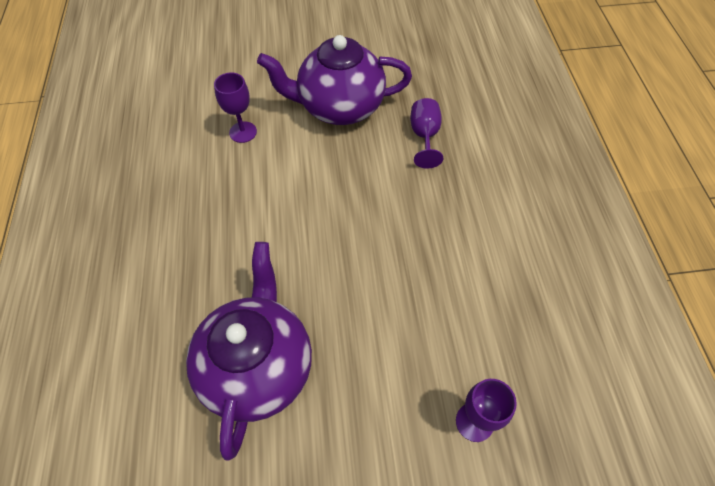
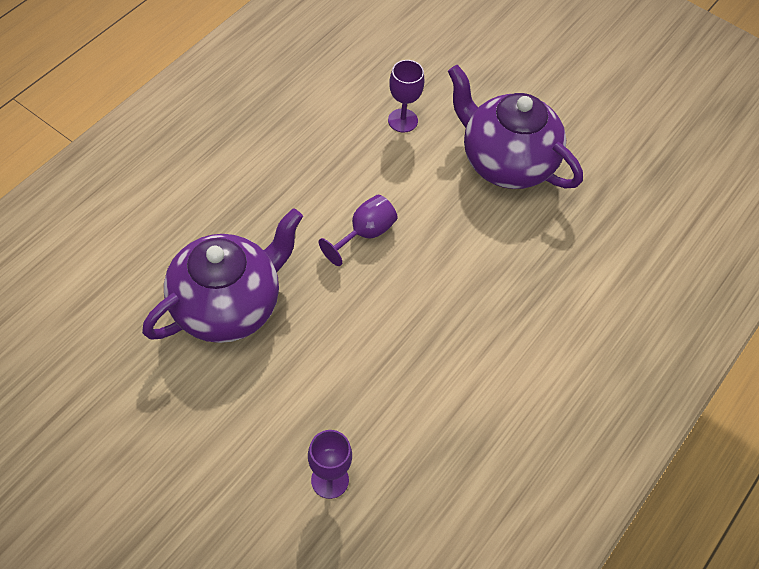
camera: 40 degrees right, 0 degrees up
purple goblet [410,98,443,169] -> purple goblet moved to [318,195,397,266]

